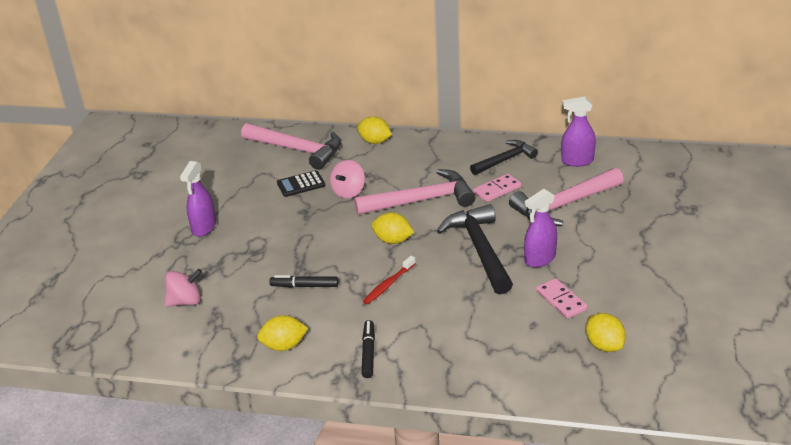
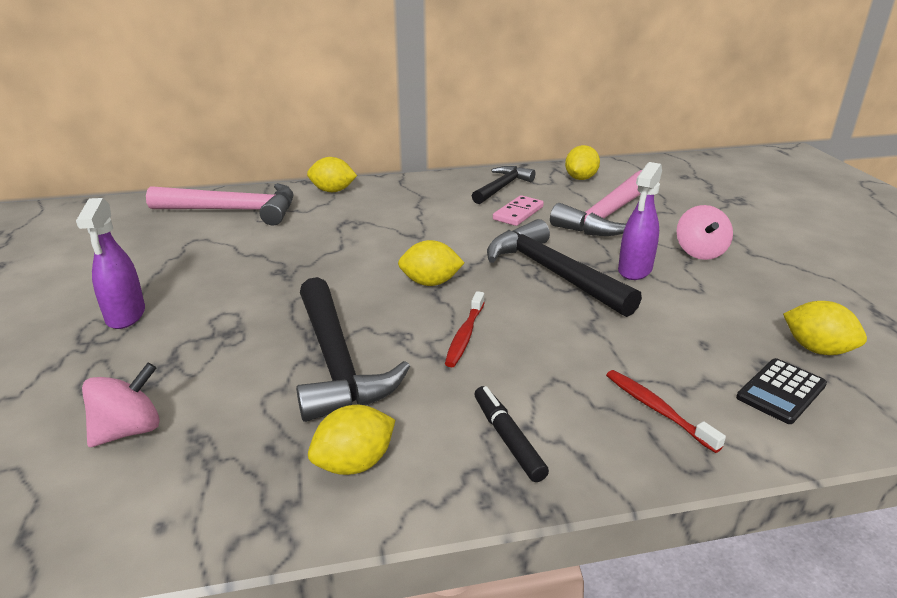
camera: 25 degrees left, 5 degrees down
black marker [270,275,338,288] -> black hammer [296,277,410,422]
black calculator [277,170,325,197] -> black calculator moved to [736,358,827,424]
pink spinning top [330,160,365,199] -> pink spinning top moved to [676,205,733,260]
pink hammer [354,169,475,215] -> none
pink domino [536,278,588,319] -> none
purple spray bottle [561,97,596,167] -> yellow lemon [565,145,600,180]
none -> red toothbrush [606,370,726,453]

